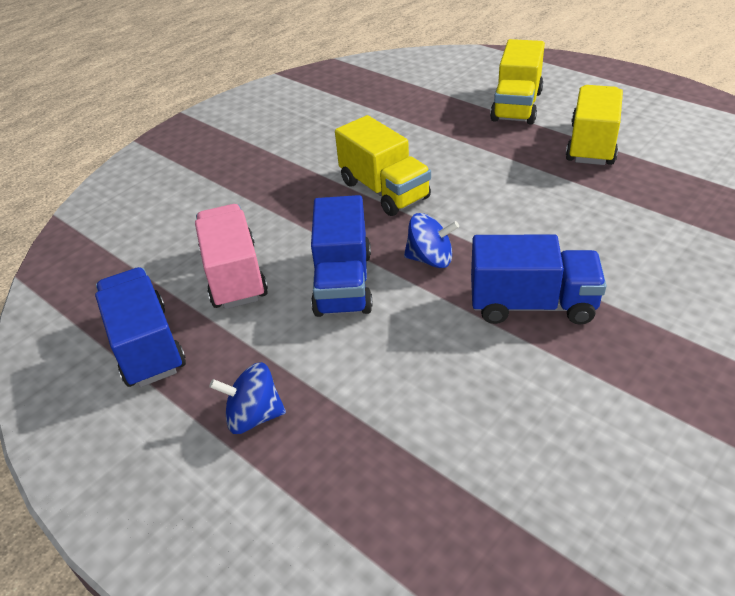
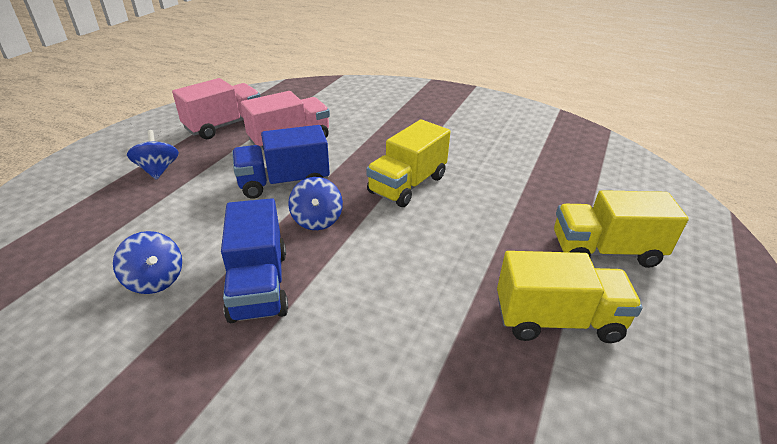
camera: 70 degrees right, 5 degrees down
blue truck [95,267,186,387] -> pink truck [172,78,260,139]
none -> blue spinning top [113,231,182,294]

